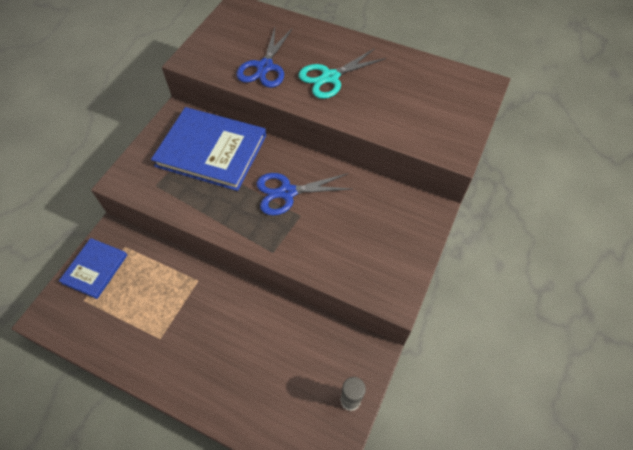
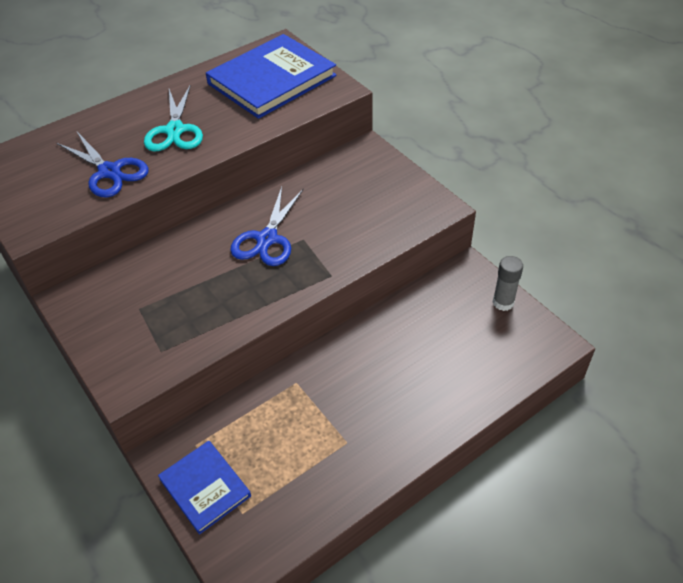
camera: 60 degrees left, 10 degrees down
blue book [151,107,266,191] -> blue book moved to [206,34,337,119]

